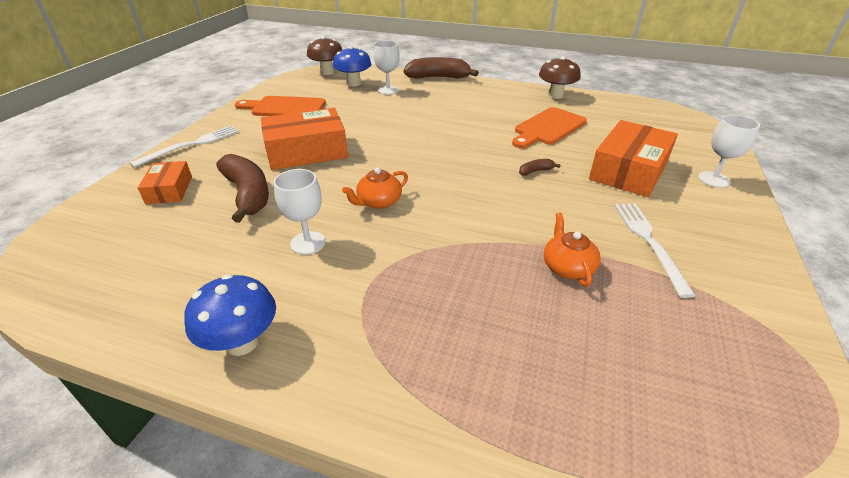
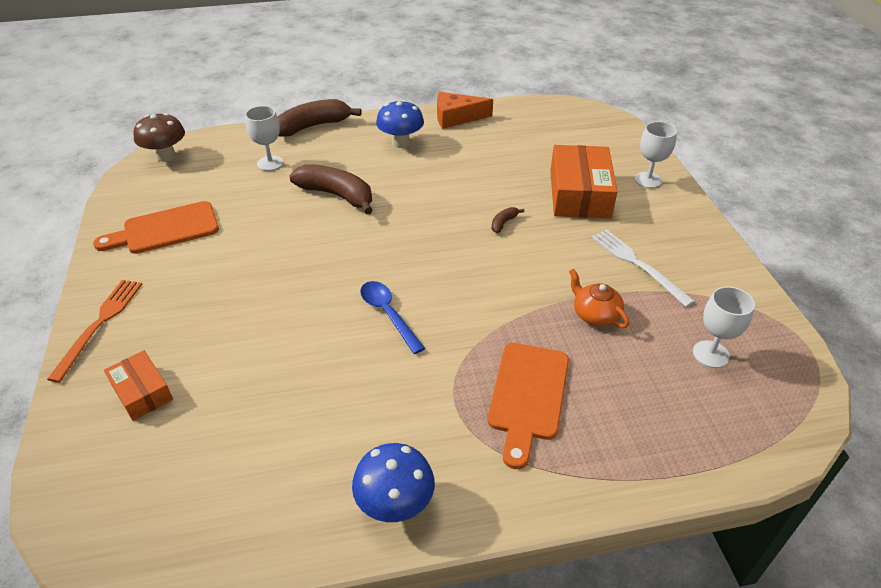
camera: 30 degrees left, 5 degrees up
white fork [130,126,239,168] -> orange fork [47,280,142,383]
brown banana [216,154,269,223] -> brown banana moved to [289,164,372,215]
orange box [261,108,348,170] -> none
white goblet [274,169,326,255] -> white goblet moved to [693,286,755,368]
blue mushroom [333,46,371,87] -> blue mushroom moved to [376,100,424,148]
orange teapot [342,168,408,209] -> blue spoon [360,281,425,354]
orange cutting board [512,107,587,148] -> orange cutting board moved to [487,343,569,469]
brown mushroom [539,56,581,99] -> orange cheese [437,92,493,129]

